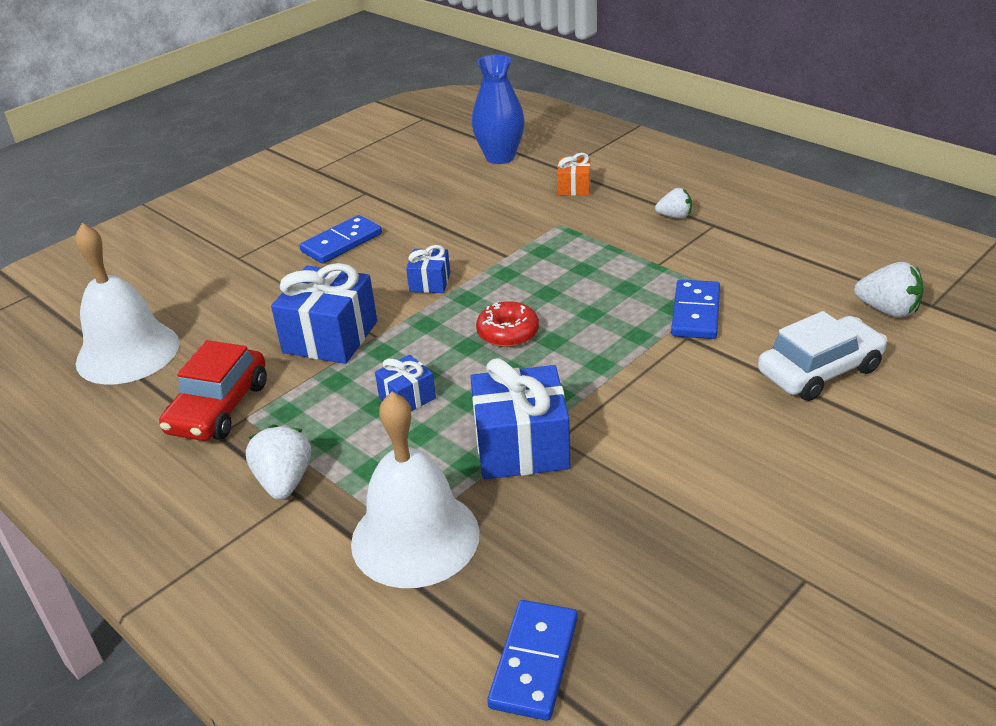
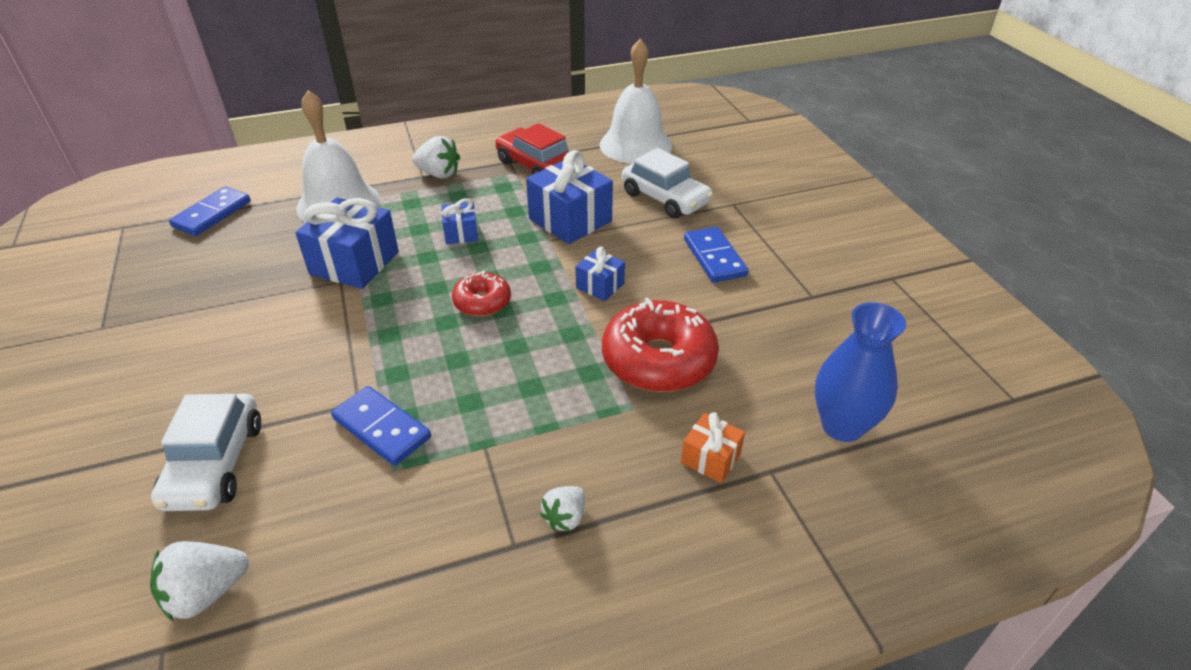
camera: 115 degrees right, 5 degrees up
blue domino [487,600,578,721] -> blue domino turned 75 degrees clockwise [169,187,251,236]
none -> red donut [602,298,719,392]
none -> white car [622,148,713,218]

